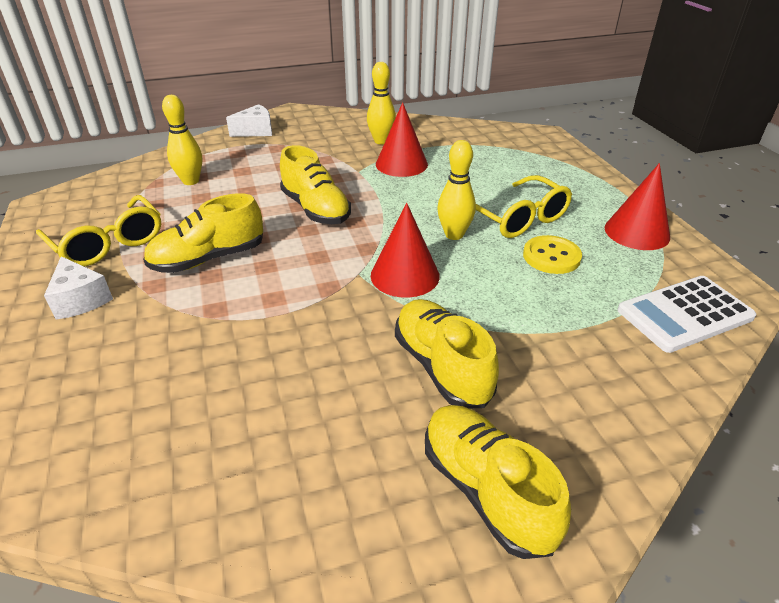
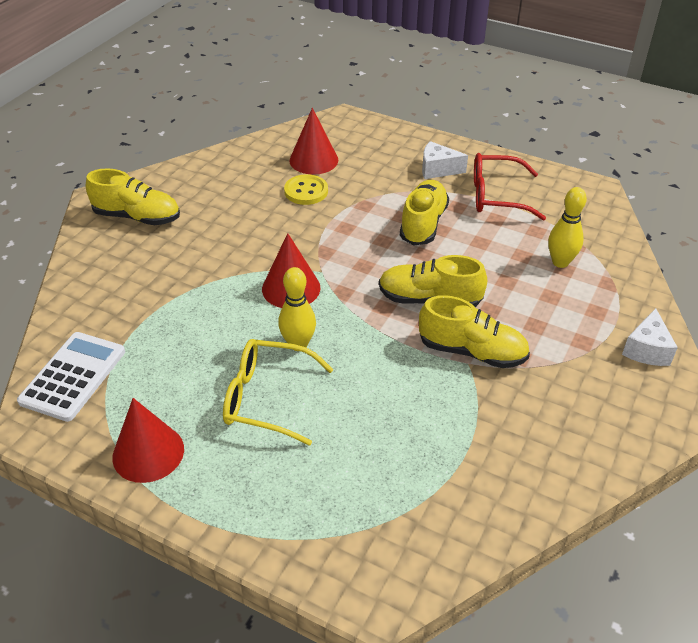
camera: 135 degrees right, 5 degrees up
yellow glasses [36,195,161,267] -> red glasses [474,153,546,220]
yellow bowling pin [367,62,396,145] -> none
red cone [376,102,428,177] -> red cone moved to [289,108,338,175]
yellow shoe [395,299,499,408] -> yellow shoe moved to [419,295,530,368]
yellow button [523,235,582,274] -> yellow button moved to [284,174,328,205]

